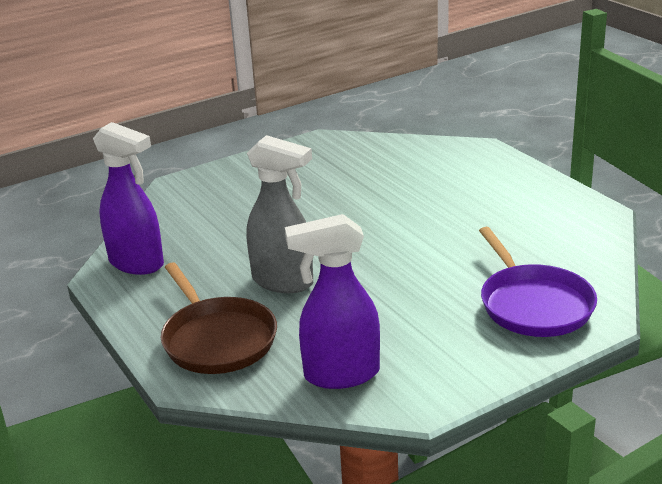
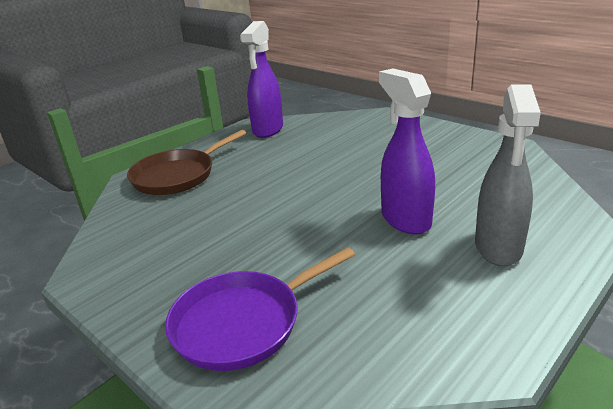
camera: 75 degrees right, 0 degrees up
grey spray bottle [247,135,313,293] -> grey spray bottle moved to [475,84,541,266]
purple spray bottle [285,214,380,389] -> purple spray bottle moved to [379,69,435,234]

